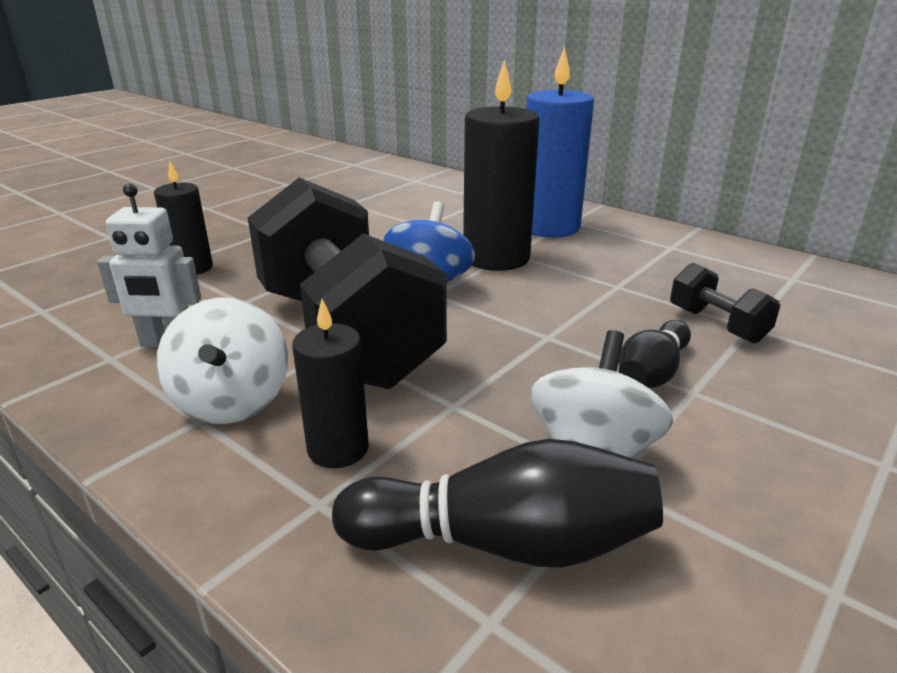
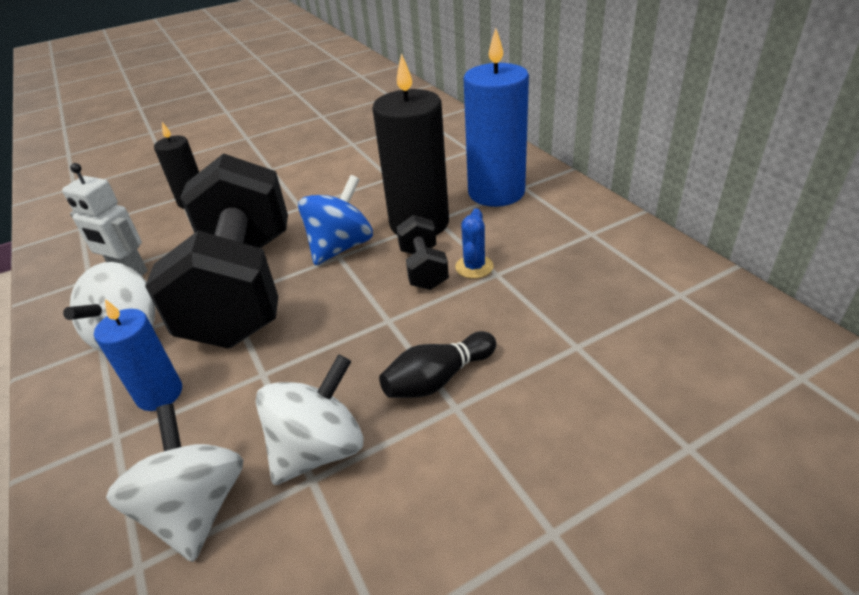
camera: 25 degrees right, 10 degrees up
black candle [292,299,369,468] -> blue candle [94,299,182,411]
black bowling pin [332,439,663,568] -> white spinning top [106,404,243,562]
black dumbbell [670,263,780,343] -> black dumbbell moved to [396,215,449,290]
none -> blue cactus [455,208,493,279]

